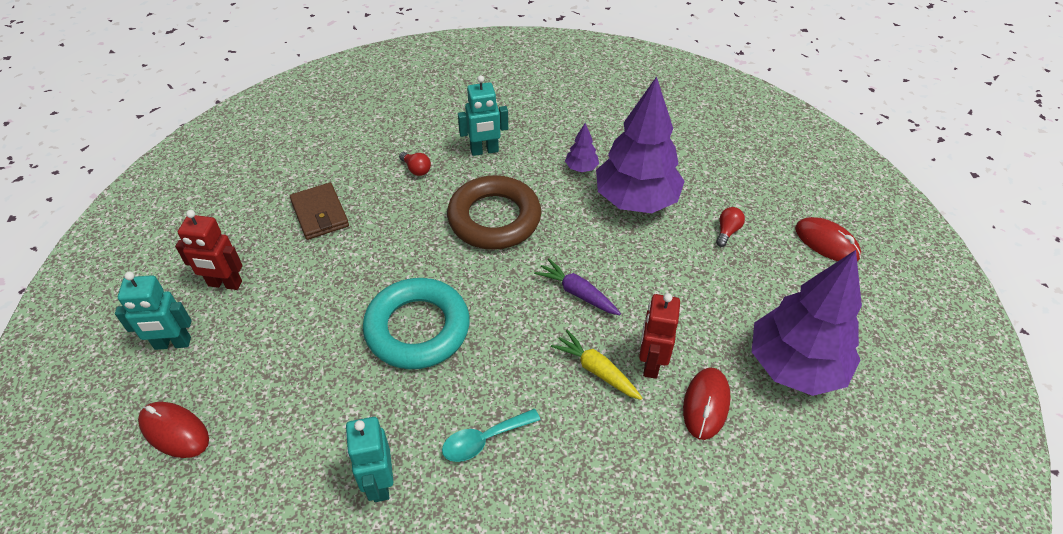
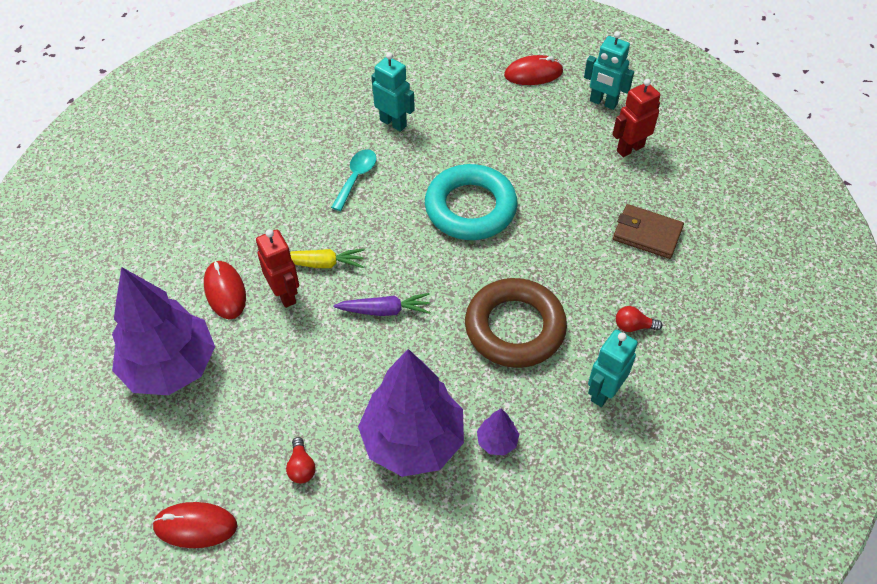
camera: 140 degrees right, 5 degrees up
turquoise robot [115,271,191,350] -> turquoise robot turned 105 degrees counterclockwise [584,31,634,110]

